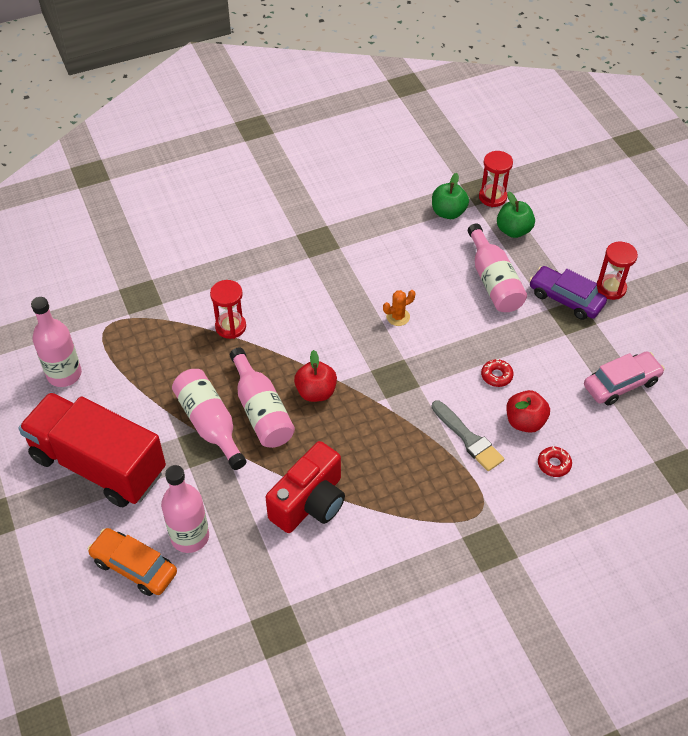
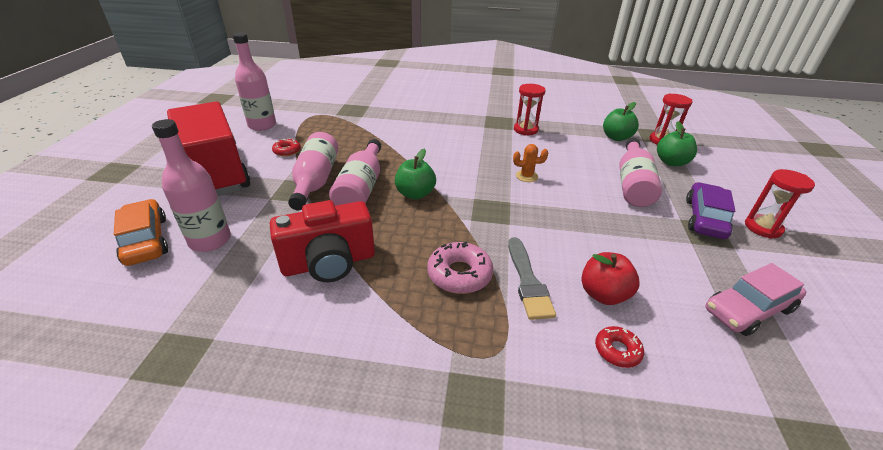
camera: 30 degrees right, 15 degrees down
red hourglass [210,280,246,339] -> red hourglass moved to [514,84,546,135]
red apple [294,350,337,402] -> green apple [395,149,436,199]
red donut [481,359,514,387] -> red donut moved to [272,138,301,156]
purple car [529,266,607,320] -> purple car turned 45 degrees clockwise [686,182,735,239]
pink car [584,352,665,406] -> pink car turned 150 degrees clockwise [706,263,806,336]
none -> pink donut [427,242,493,294]

